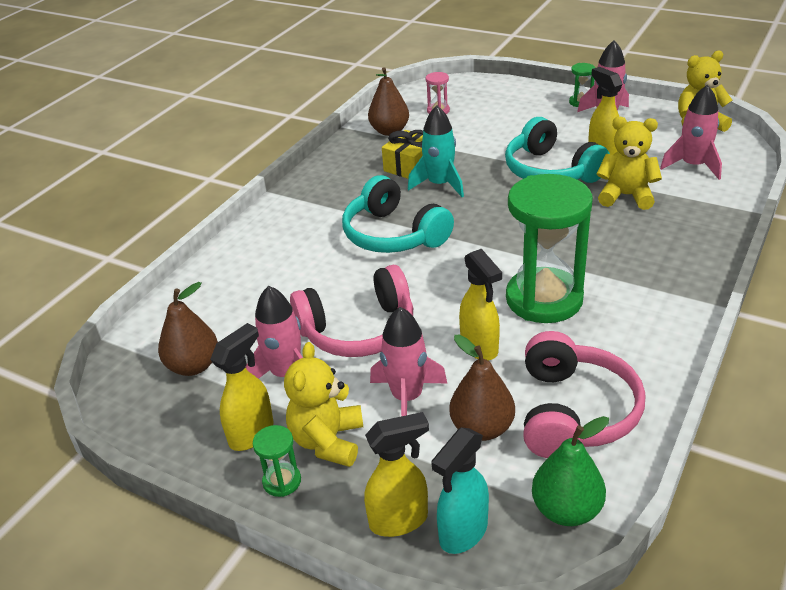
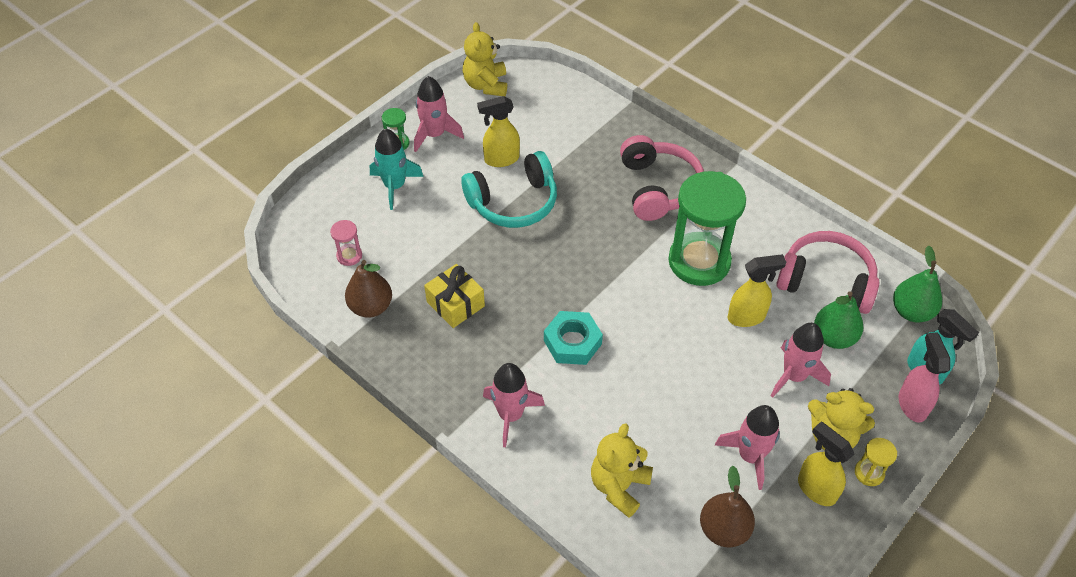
camera: 80 degrees left, 15 degrees up
green hourglass [253,425,301,497] -> yellow hourglass [855,438,897,486]
pink headphones [290,265,413,357] -> pink headphones moved to [620,135,704,221]
turquoise headphones [342,175,454,253] -> turquoise nut [544,311,603,365]
yellow spray bottle [364,412,429,537] -> pink spray bottle [899,332,950,423]
turquoise rocket [408,105,464,197] -> turquoise rocket moved to [370,128,424,210]
brown pear [449,335,515,441] -> green pear [814,291,863,349]
yellow teddy bear [597,117,662,210] -> yellow teddy bear moved to [591,423,653,518]
pink rocket [660,85,722,180] -> pink rocket moved to [483,363,545,447]

